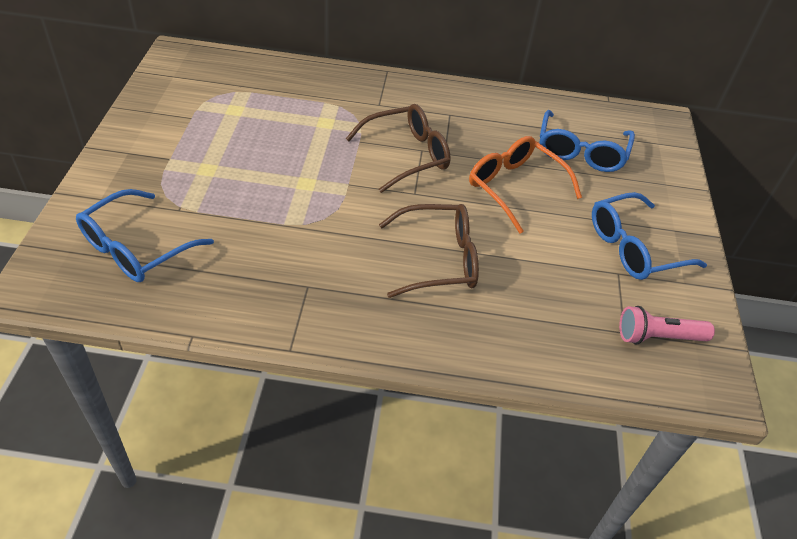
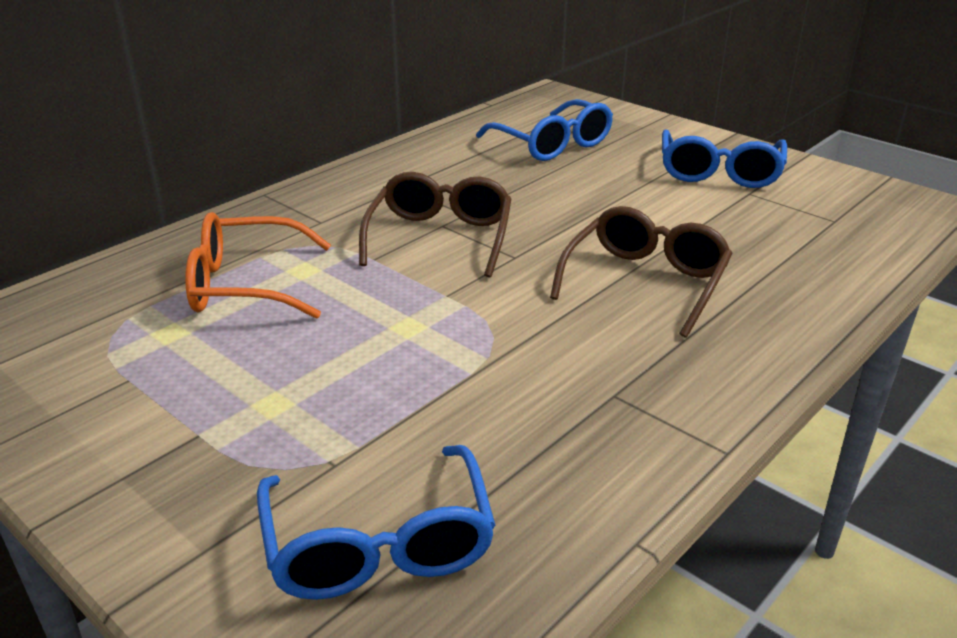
camera: 50 degrees left, 15 degrees down
orange glasses [469,136,582,234] -> orange glasses moved to [185,212,331,319]
pink flashlight [619,306,715,344] -> none

